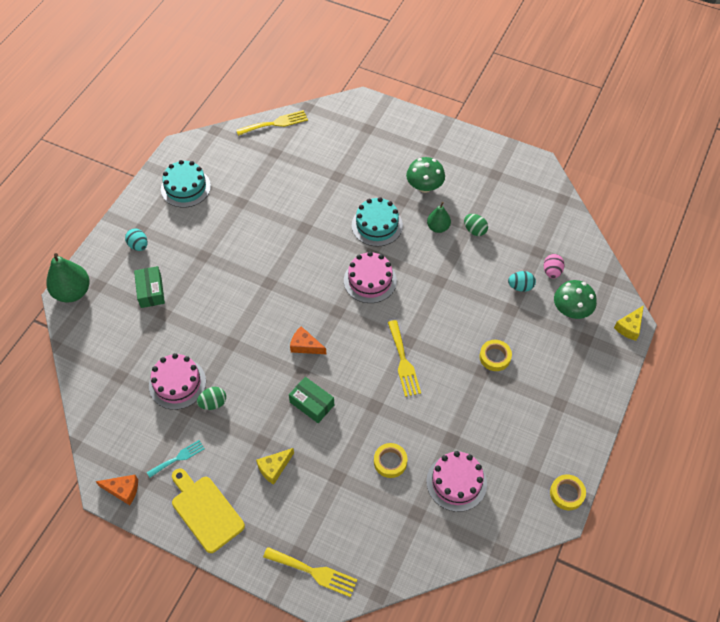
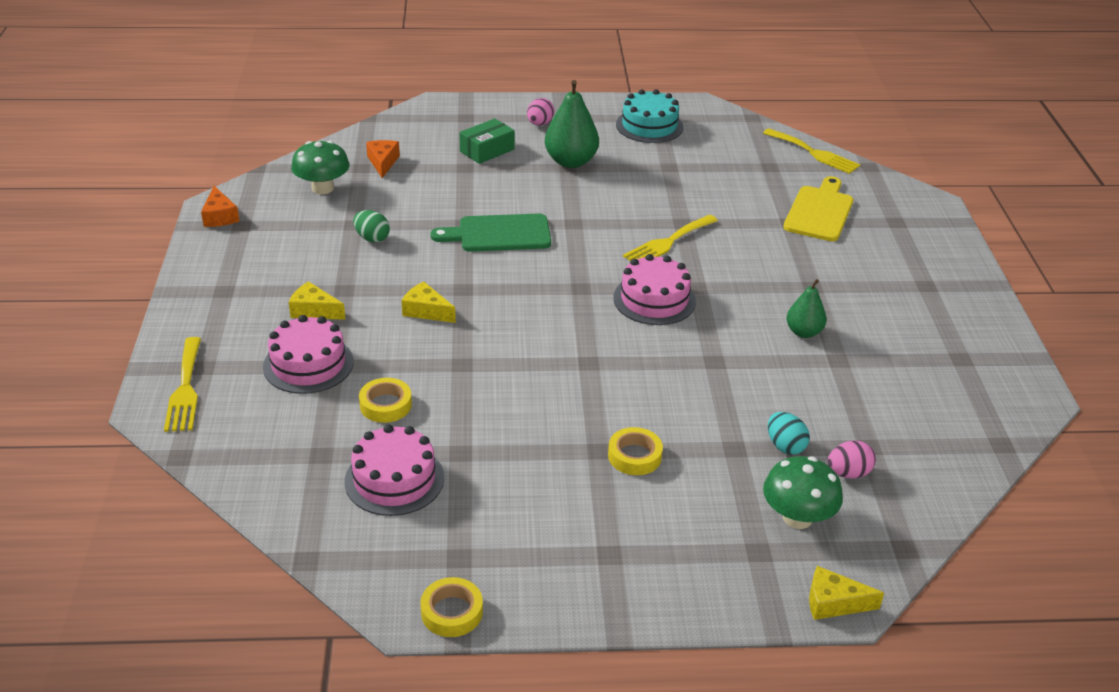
camera: 60 degrees right, 20 degrees down
green pear [46,253,90,302] -> green pear moved to [545,80,599,168]
turquoise egg [125,228,148,251] -> pink egg [527,98,555,125]
turquoise fork [147,440,205,477] -> none
pink cake [149,353,206,410] -> pink cake moved to [263,315,354,394]
yellow cutting board [172,468,245,553] -> yellow cutting board moved to [783,176,853,241]
green box [289,377,334,423] -> yellow cheese [401,282,456,323]
orange cheese [290,326,326,354] -> orange cheese moved to [366,140,400,178]
turquoise cake [352,197,403,247] -> none
yellow fork [388,320,421,397] -> yellow fork moved to [623,215,718,261]
green mushroom [406,157,445,193] -> green mushroom moved to [291,141,350,194]
green egg [464,214,488,236] -> none
none -> green cutting board [431,213,551,252]

